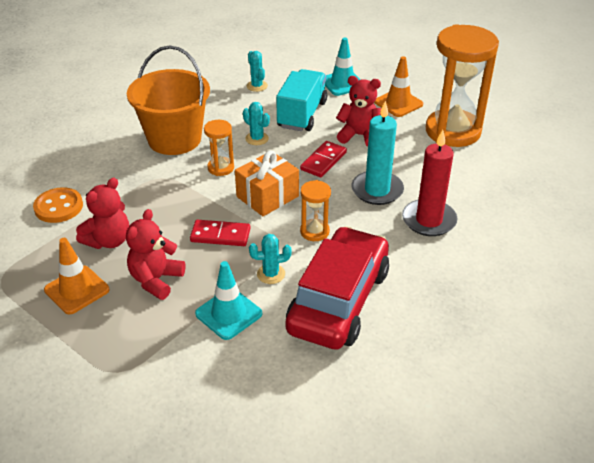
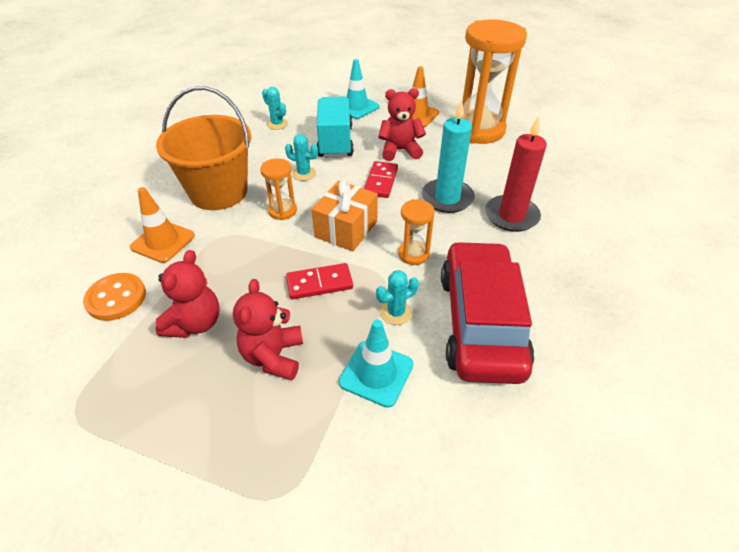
camera: 20 degrees left, 5 degrees up
orange traffic cone [44,238,109,315] -> orange traffic cone moved to [130,187,195,263]

